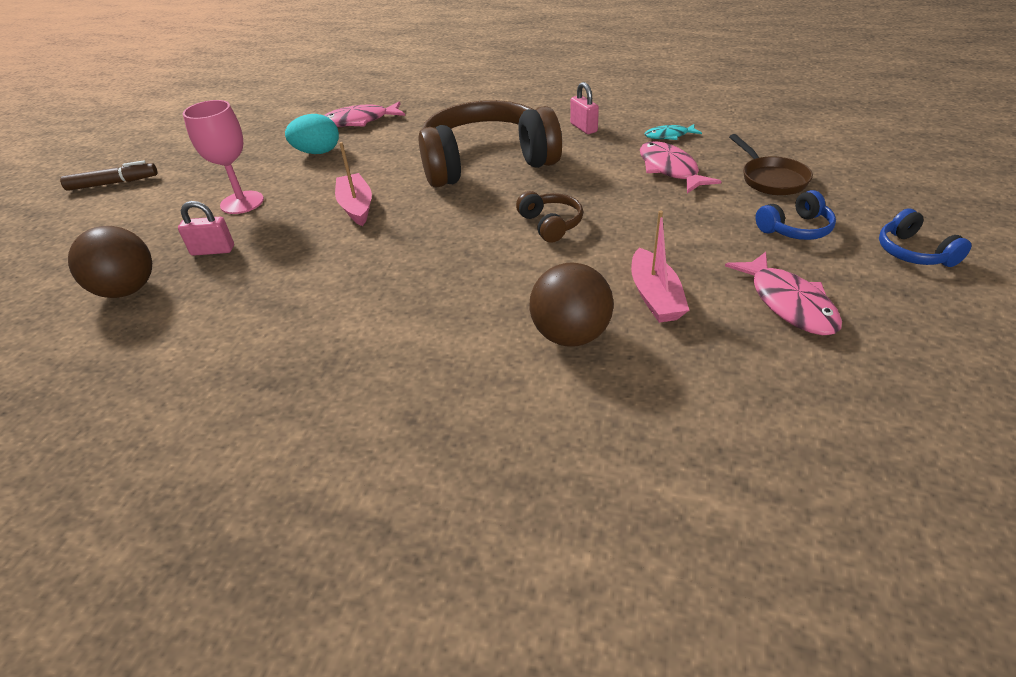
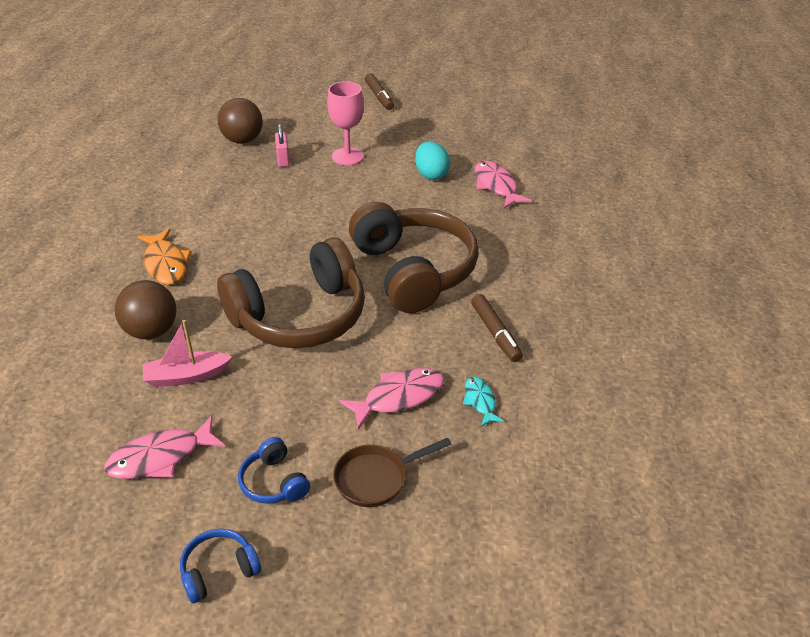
camera: 80 degrees right, 0 degrees up
pink boat [335,142,372,226] -> none
brown headphones [516,191,583,243] -> brown headphones [217,237,365,348], size x2.39
pink padlock [570,82,599,134] -> brown marker [471,294,523,362]
none -> orange fish [137,228,192,285]

